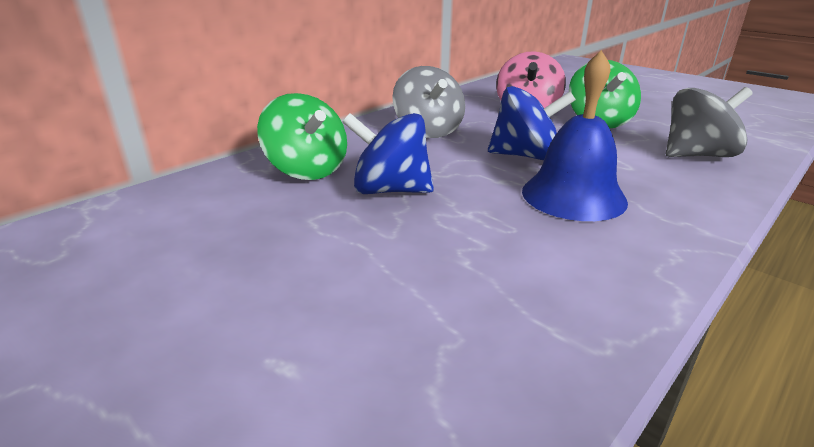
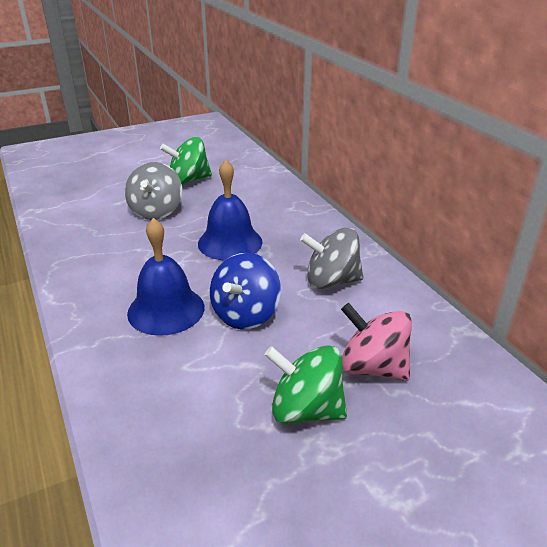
camera: 110 degrees right, 5 degrees up
green spinning top [257,93,347,180] -> green spinning top moved to [160,137,212,184]
blue spinning top [343,113,434,194] -> blue bell [198,160,262,261]
grey spinning top [666,87,753,157] -> grey spinning top moved to [125,162,182,220]

